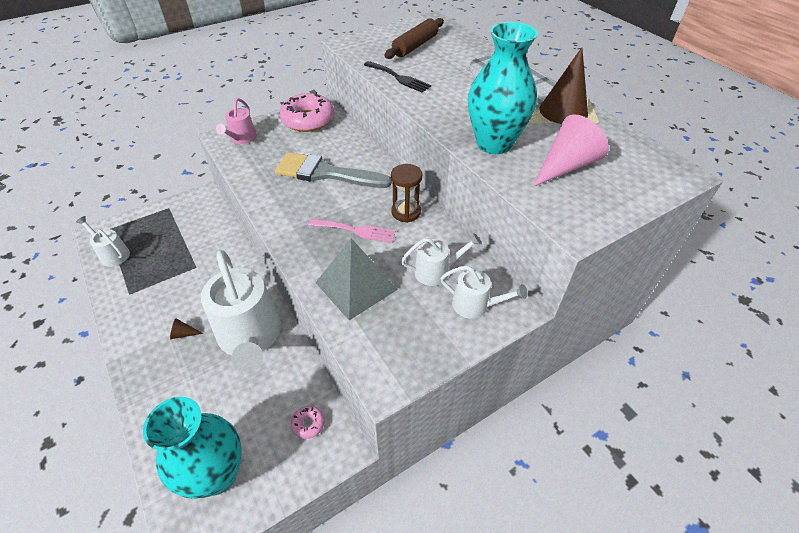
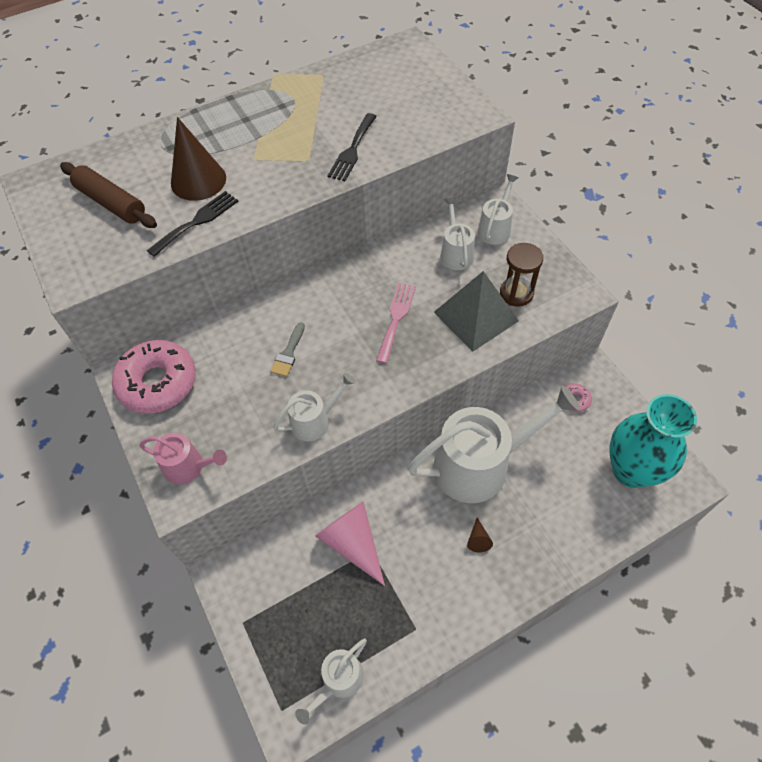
camera: 85 degrees left, 10 degrees up
grey brush [275,152,392,188] -> grey brush [270,322,305,377], size x0.43
brown hourglass [391,164,422,223] -> brown hourglass moved to [500,243,543,307]
turquoise vase [468,22,538,154] -> black fork [328,113,377,181]
pink cone [533,114,609,187] -> pink cone moved to [315,502,385,586]
brown cone [539,47,588,124] -> brown cone moved to [171,117,226,201]
none -> white watering can [273,373,356,441]

